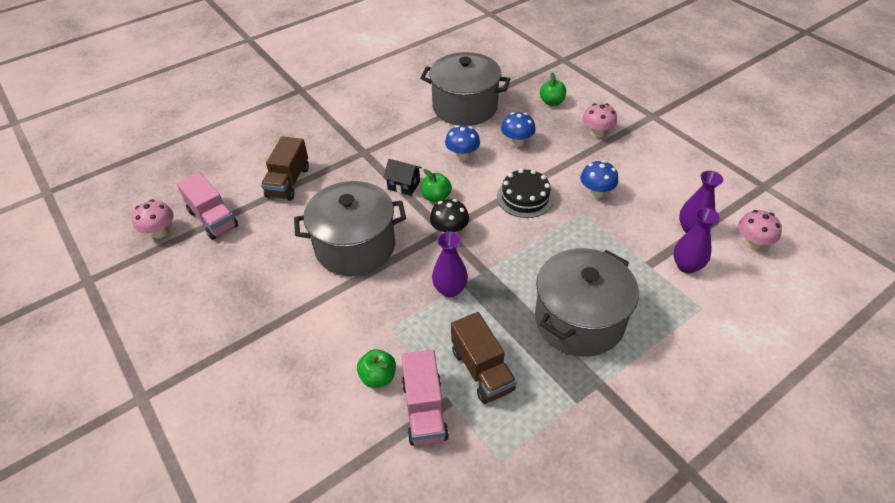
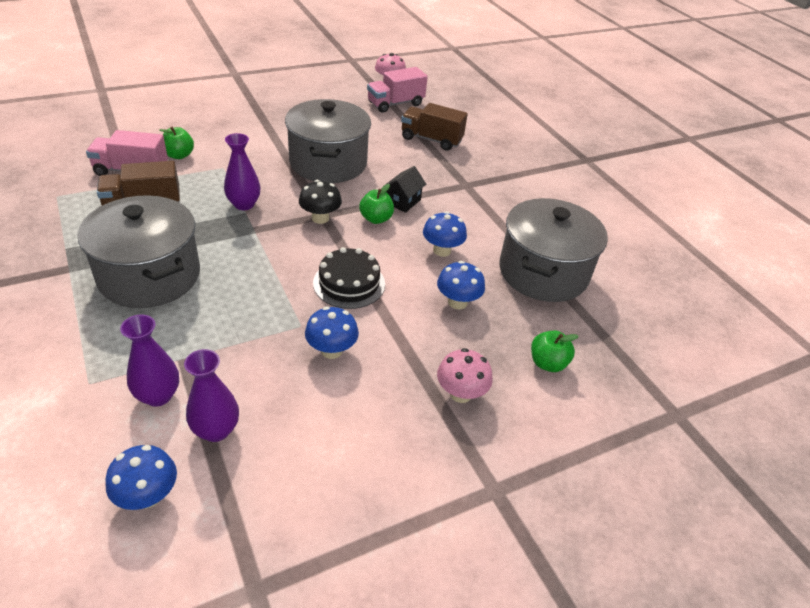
camera: 95 degrees right, 5 degrees down
pink mushroom [738,210,782,250] -> blue mushroom [105,445,177,510]

